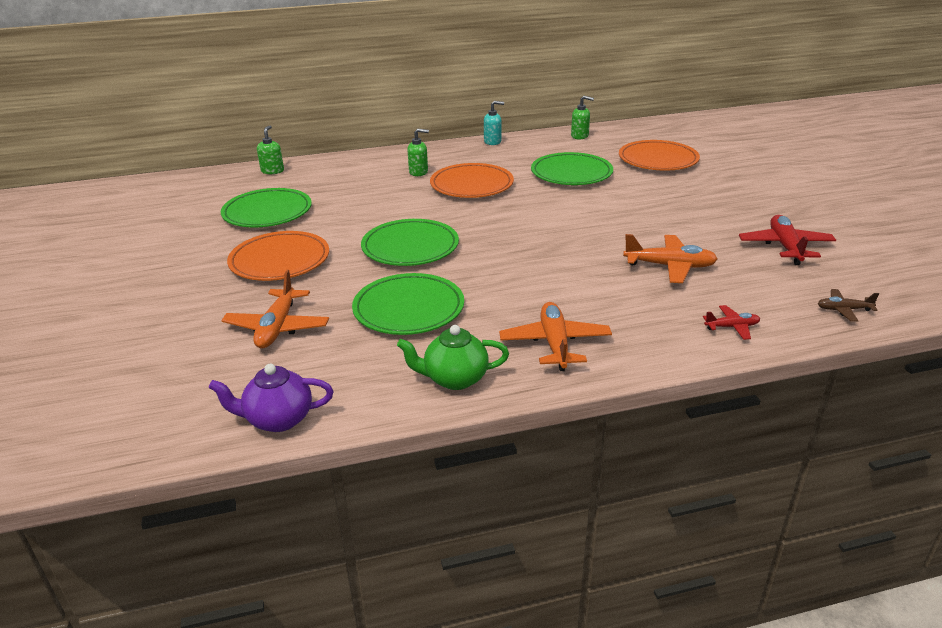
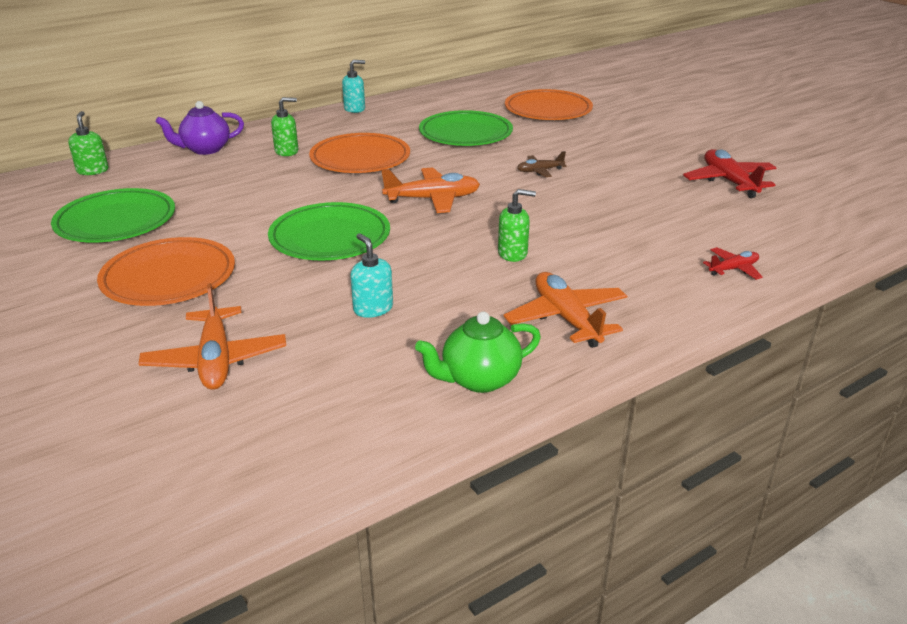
camera: 20 degrees left, 0 degrees up
purple teapot [209,364,333,432] -> purple teapot moved to [156,101,244,155]
green plate [352,273,464,335] -> turquoise soap dispenser [350,233,393,318]
green soap dispenser [571,96,594,139] -> green soap dispenser moved to [498,189,536,262]
orange plane [623,234,718,283] -> orange plane moved to [381,167,480,213]
brown plane [818,289,879,322] -> brown plane moved to [517,151,567,177]

